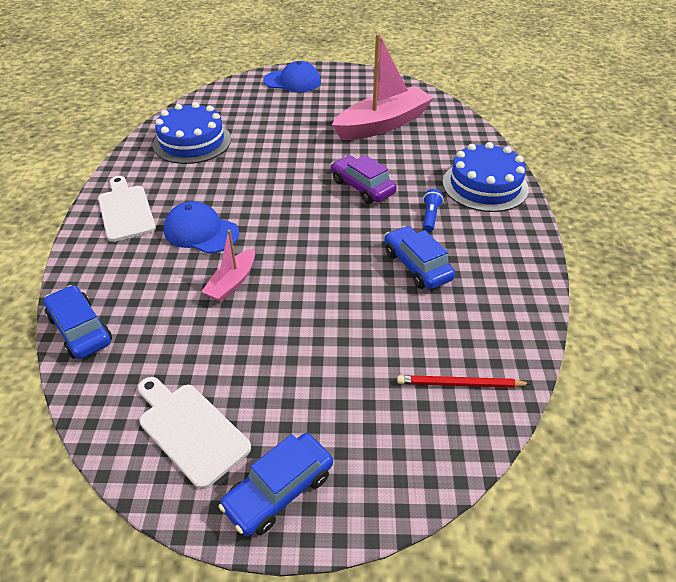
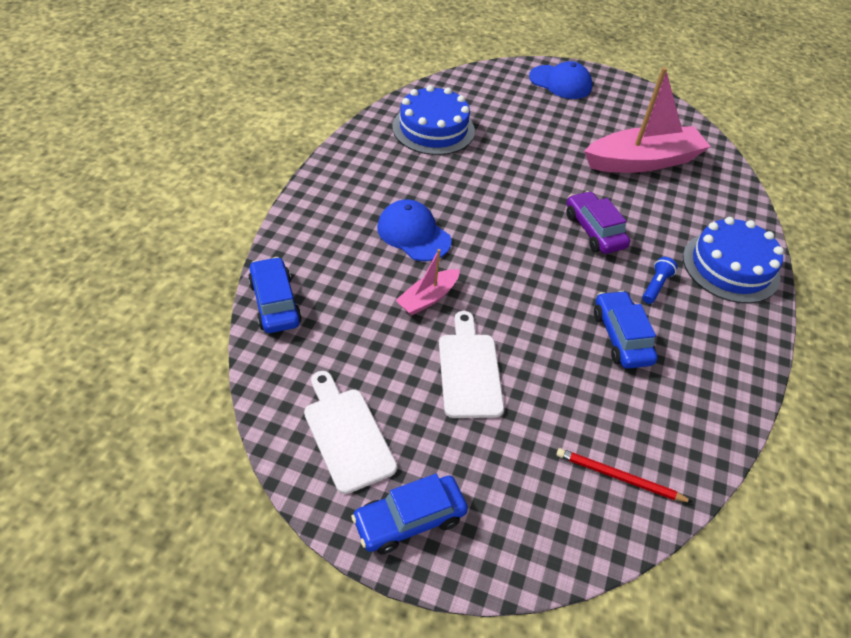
camera: 15 degrees right, 5 degrees up
white cutting board [98,176,156,242] -> white cutting board moved to [439,311,504,418]

